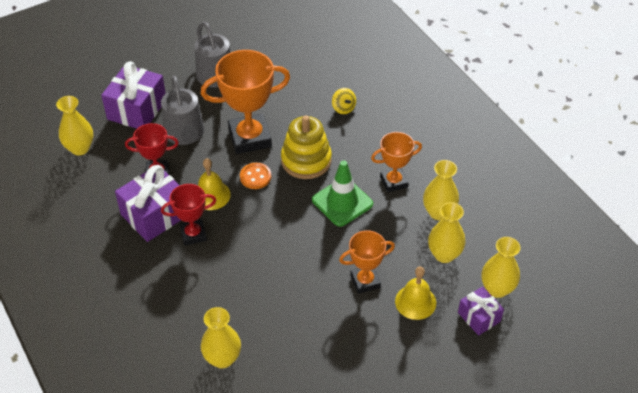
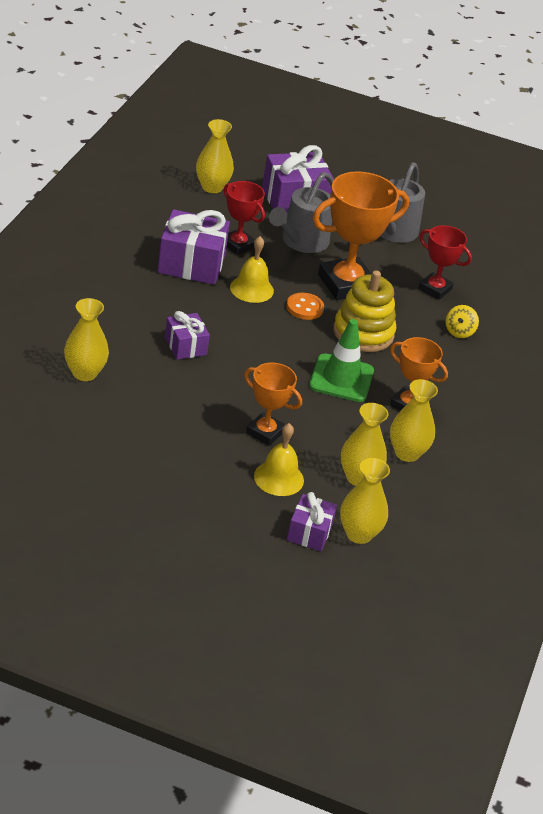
camera: 45 degrees right, 10 degrees down
red trophy [161,184,217,246] -> red trophy moved to [418,225,472,300]
orange trophy [201,50,290,154] -> orange trophy turned 60 degrees counterclockwise [312,171,409,300]
none -> purple gift [165,311,210,360]

